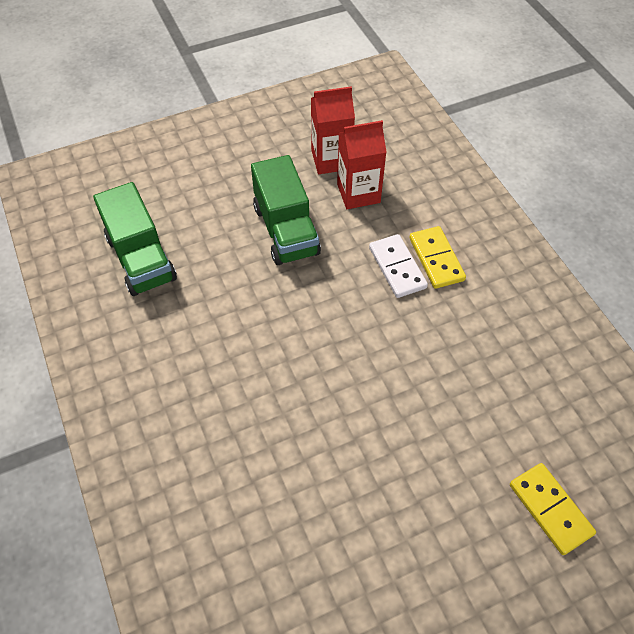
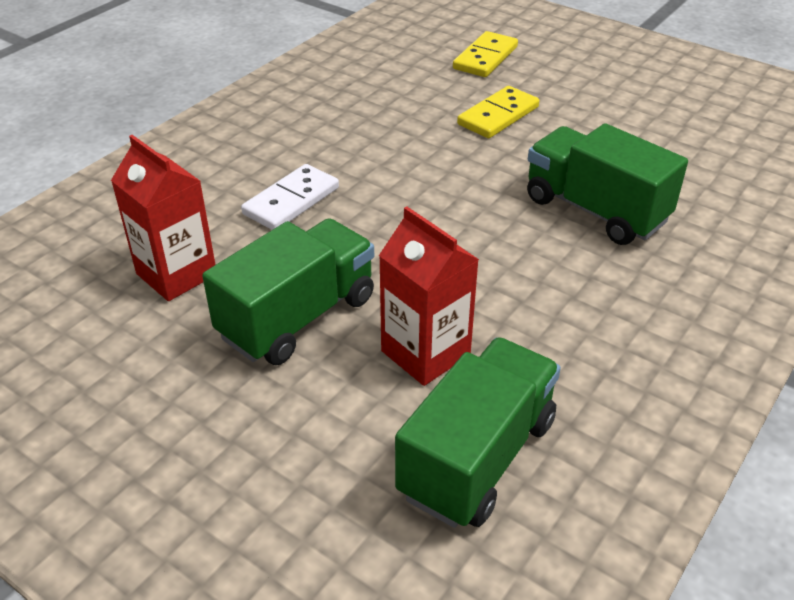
camera: 120 degrees left, 15 degrees down
red carton [311,86,355,174] -> red carton moved to [379,206,479,386]
yellow domino [409,226,466,289] -> yellow domino moved to [457,86,539,138]
none -> green truck [527,123,688,245]

